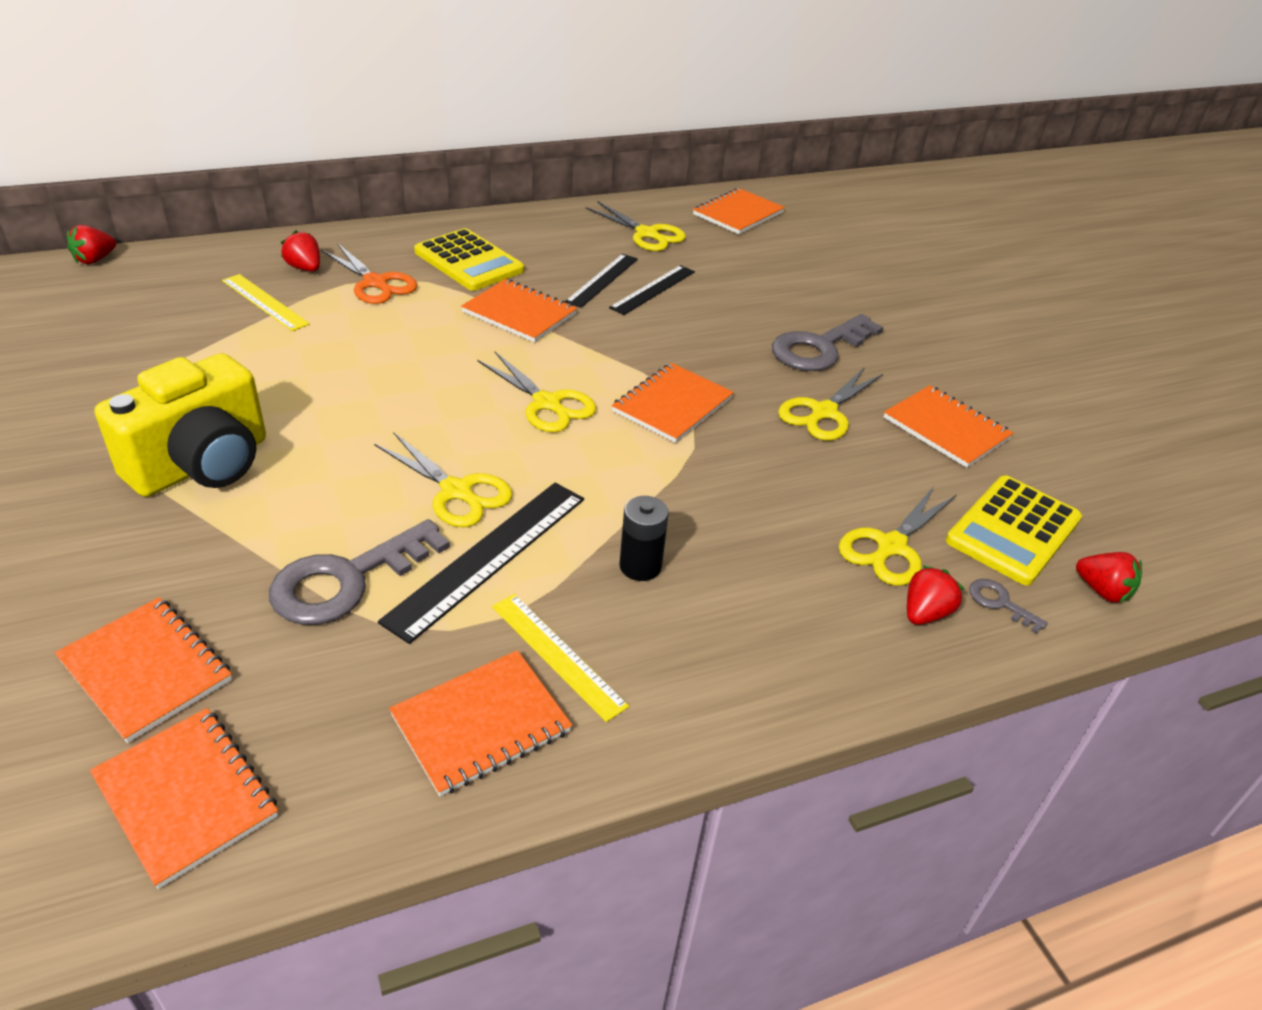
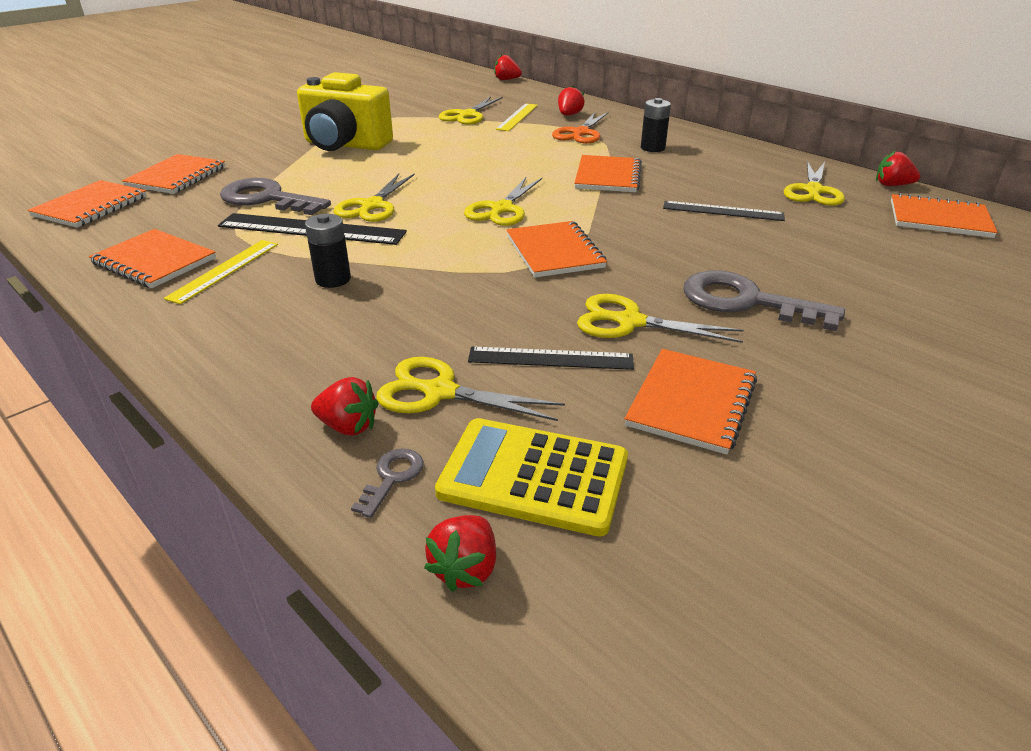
camera: 70 degrees right, 5 degrees down
yellow calculator [414,228,524,291] -> black battery [641,98,671,152]
black ruler [565,254,638,308] -> black ruler moved to [468,347,634,370]
orange notebook [612,363,734,443] -> orange notebook turned 60 degrees clockwise [506,221,607,278]
none -> yellow scissors [439,97,503,125]
none -> red strawberry [876,151,920,186]

